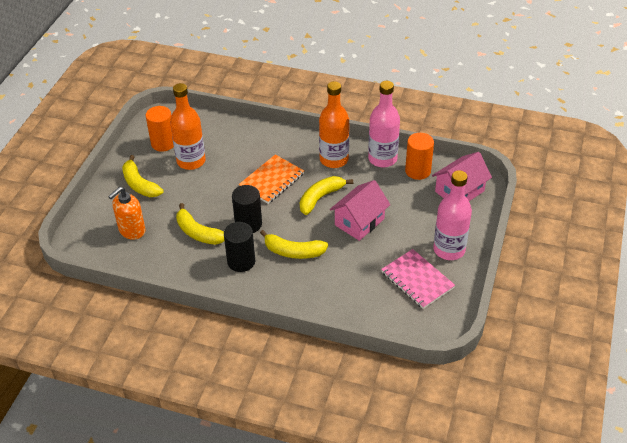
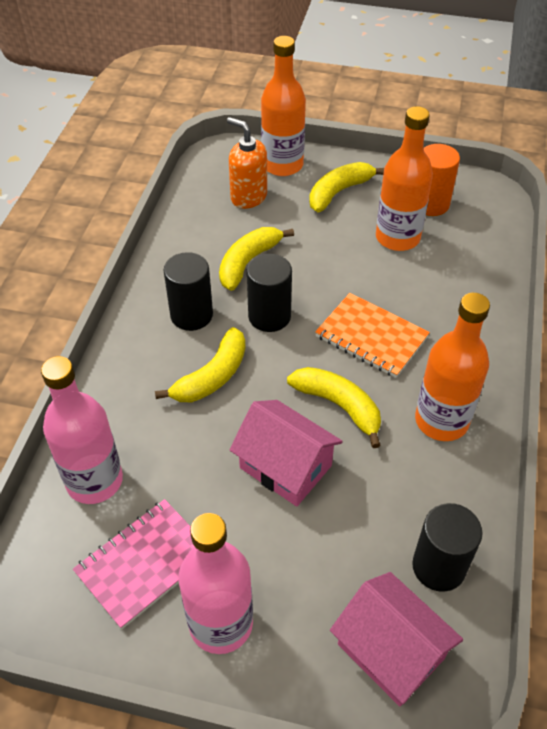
camera: 85 degrees right, 5 degrees up
yellow banana [260,230,328,259] -> yellow banana turned 150 degrees counterclockwise [155,327,246,402]
pink bottle [368,81,400,167] -> pink bottle moved to [41,356,123,504]
orange cylinder [405,133,434,180] -> black cylinder [412,503,483,592]
none -> orange bottle [261,36,306,176]

